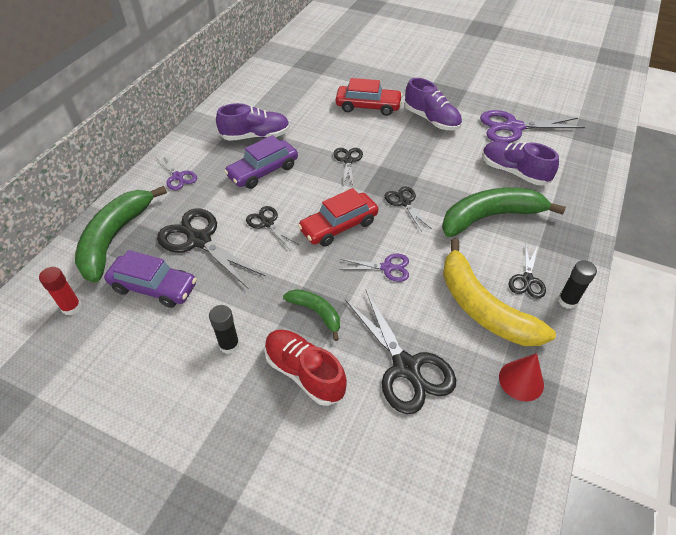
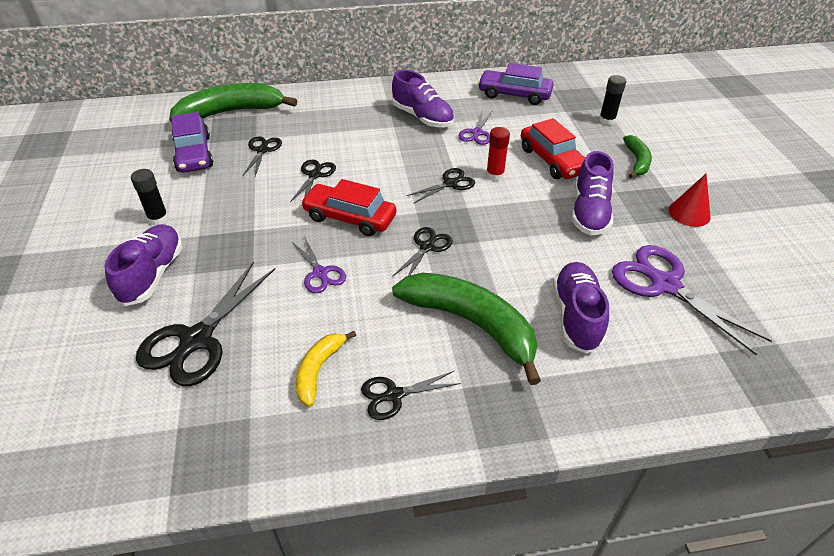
camera: 55 degrees right, 5 degrees down
red glue stick [39,267,81,315] -> red glue stick moved to [486,127,510,181]
purple scissors [155,154,197,190] -> purple scissors moved to [458,110,493,145]
black scissors [157,209,265,289] -> black scissors [243,136,282,176], size x0.55
purple car [224,135,298,189] -> purple car moved to [478,63,554,105]
red shoe [264,330,347,406] -> purple shoe [104,224,183,306]
green banana [283,289,340,341] -> green banana moved to [623,135,652,178]
yellow banana [443,238,556,346] -> yellow banana [296,331,356,407], size x0.52
red cone [499,353,544,401] -> red cone moved to [669,174,711,227]
black glue stick [558,260,597,309] -> black glue stick moved to [599,75,626,125]

